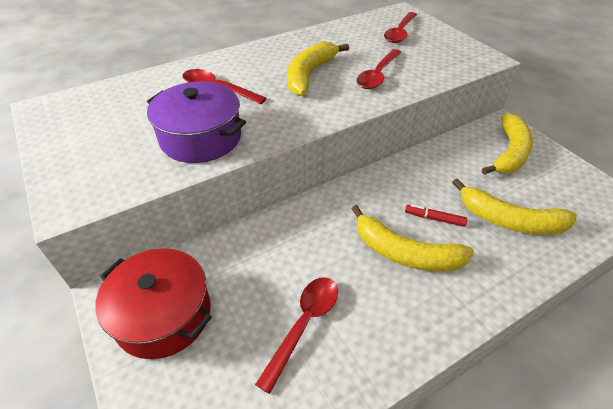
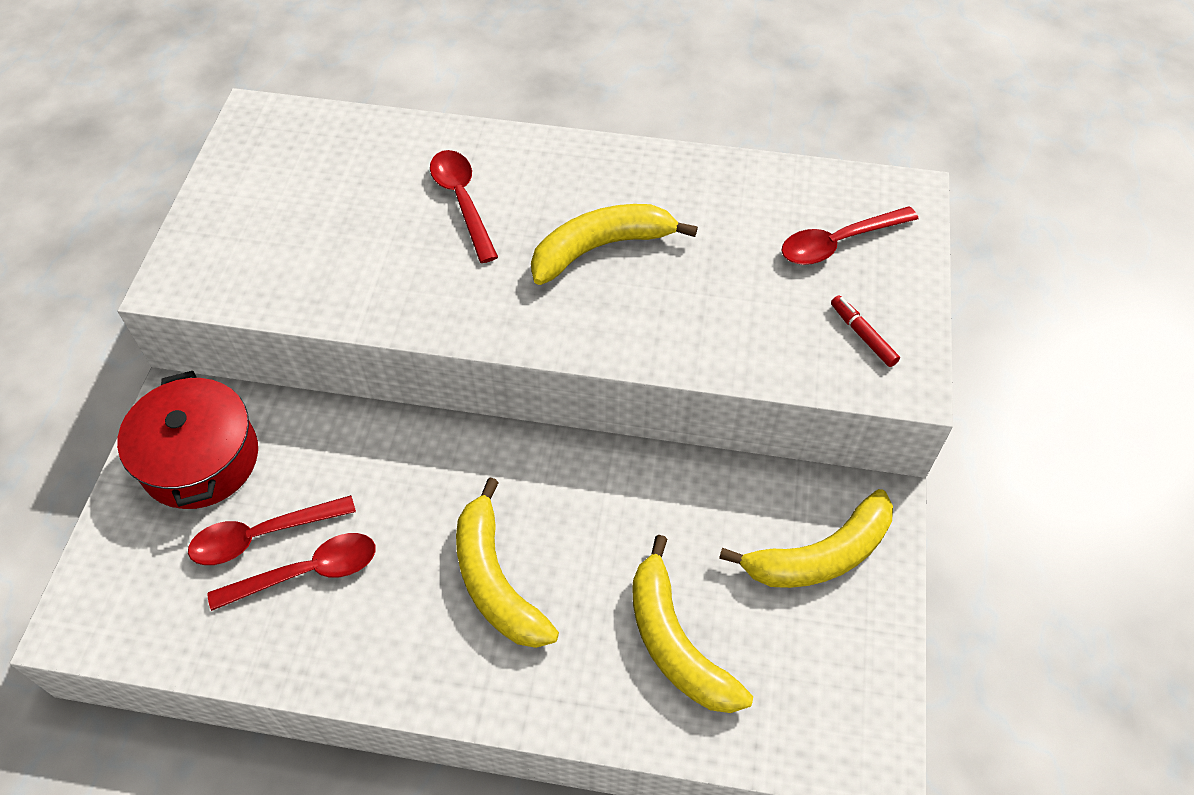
camera: 40 degrees right, 10 degrees up
purple pot [147,81,246,163] -> none
red spoon [356,49,402,89] -> red spoon moved to [188,495,356,565]
red marker [405,204,467,227] -> red marker moved to [831,295,900,367]

